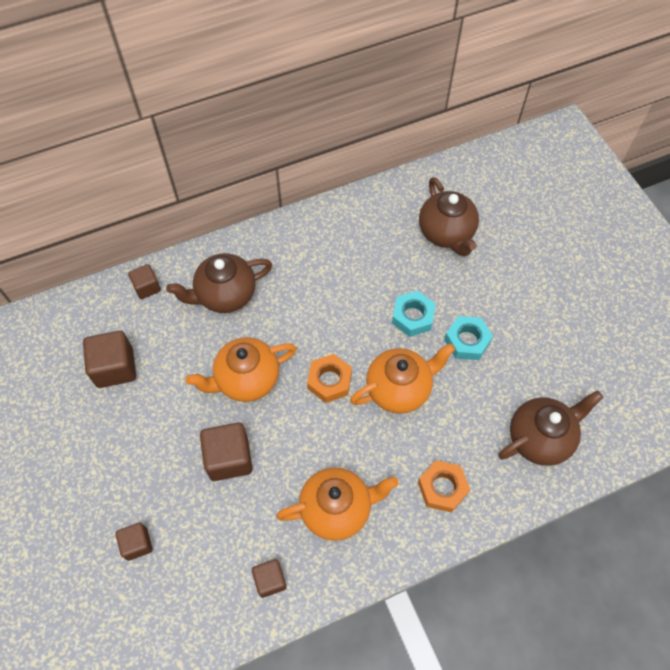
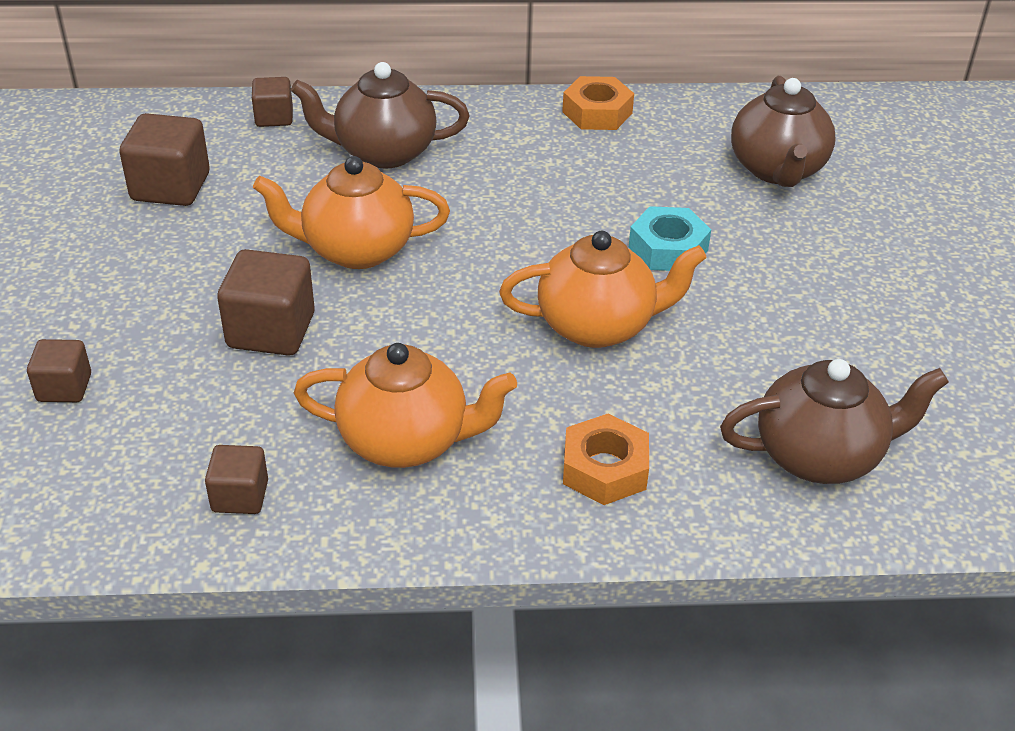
camera: 20 degrees right, 20 degrees down
orange nut [307,354,352,403] -> orange nut moved to [562,76,634,130]
turquoise nut [444,316,493,360] -> none

